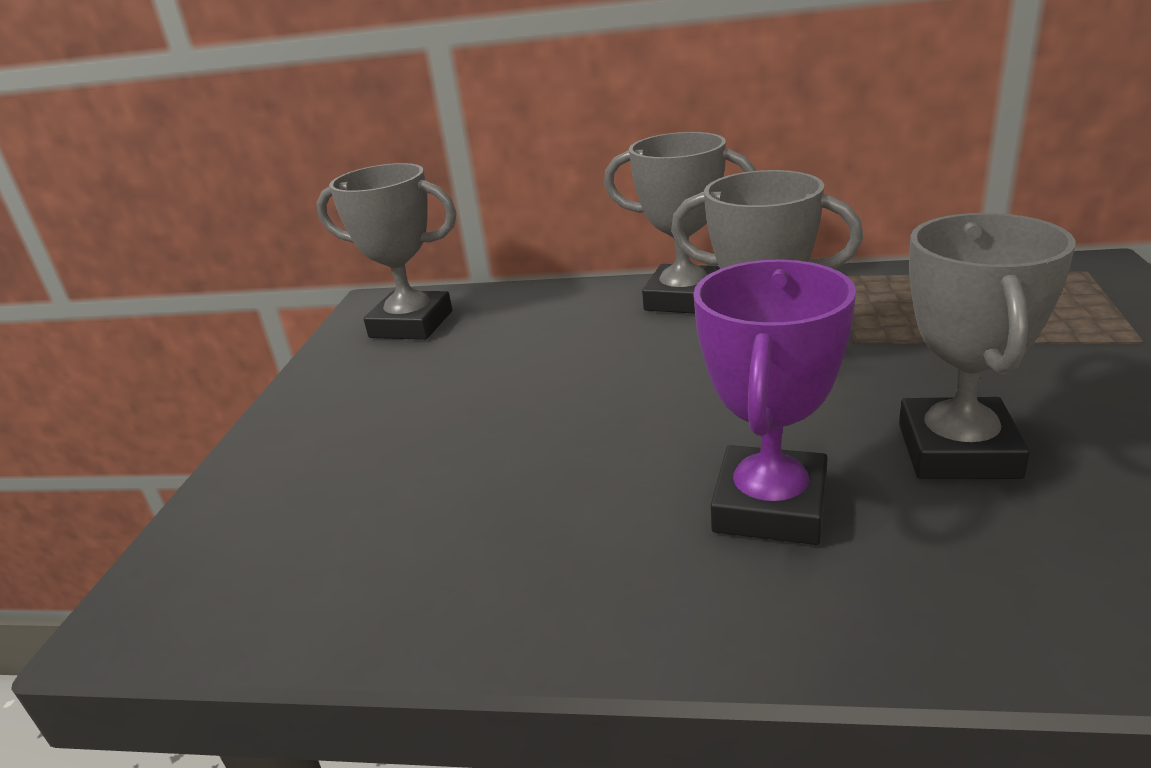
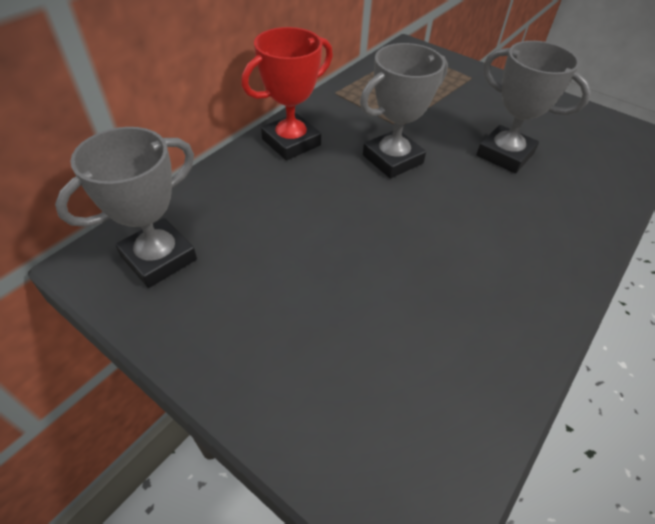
camera: 65 degrees left, 20 degrees up
grey trophy [604,132,756,314] -> red trophy [241,27,333,160]
purple trophy [693,259,856,545] -> none

